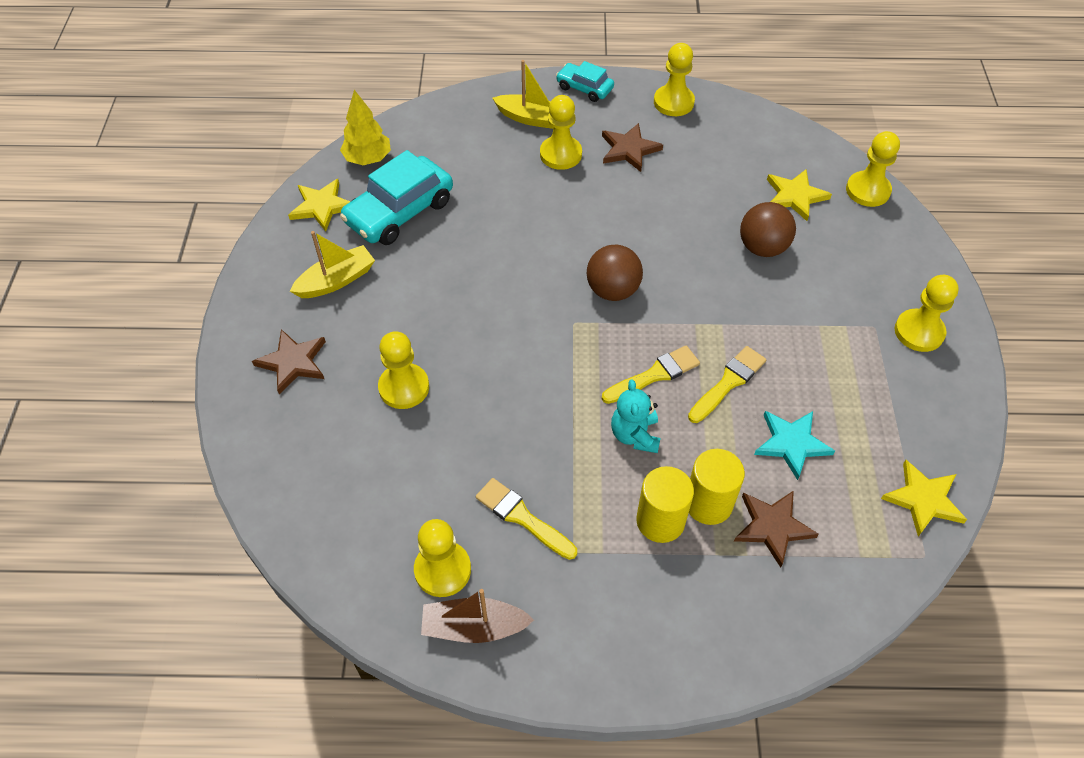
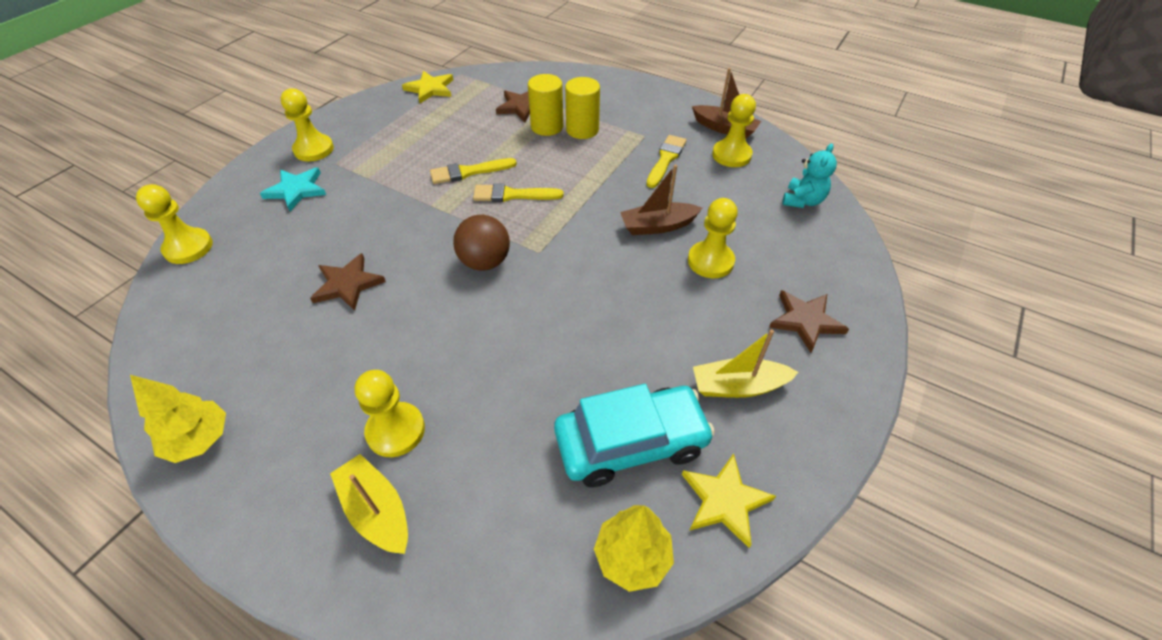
camera: 150 degrees left, 5 degrees down
yellow brush [476,478,577,560] -> yellow brush turned 135 degrees counterclockwise [646,135,687,188]
turquoise car [556,61,614,102] -> none
brown star [602,123,663,172] -> brown star moved to [310,253,386,311]
turquoise teddy bear [611,379,661,453] -> turquoise teddy bear moved to [782,143,837,208]
yellow pawn [654,43,695,116] -> yellow tree [130,375,226,463]
brown ball [740,202,796,257] -> none
turquoise star [754,411,835,480] -> turquoise star moved to [260,167,326,211]
yellow star [767,169,832,221] -> none
none -> brown boat [620,165,702,235]

